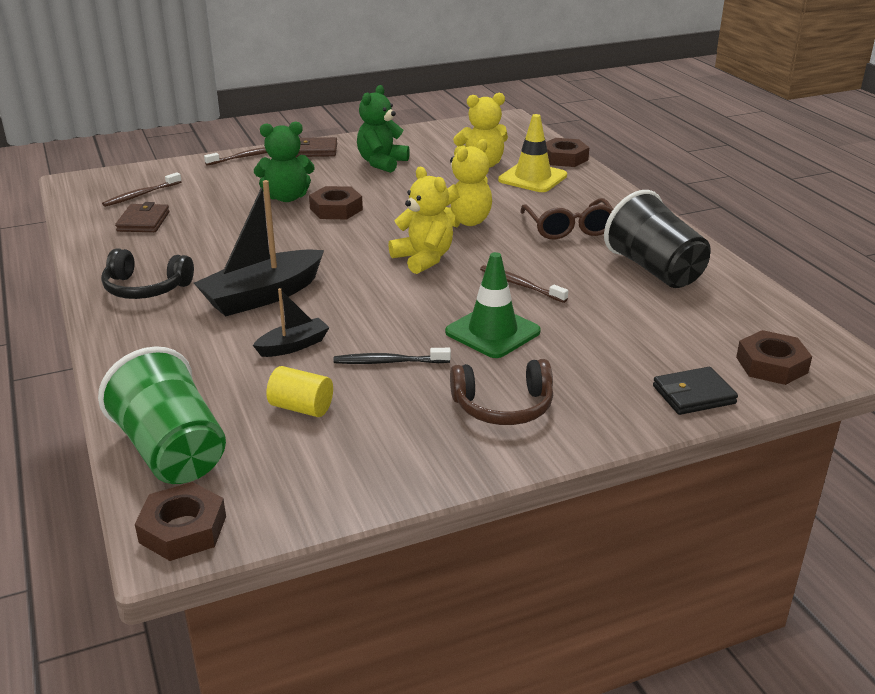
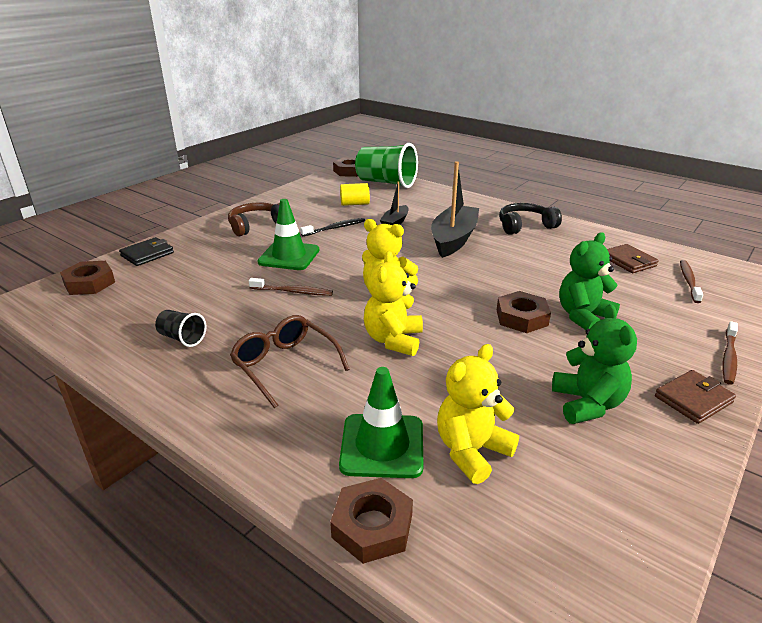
camera: 150 degrees right, 0 degrees up
yellow traffic cone [498,114,567,192] -> green traffic cone [339,367,424,478]
black cup [604,190,711,288] -> black cup [155,310,207,347], size x0.48

